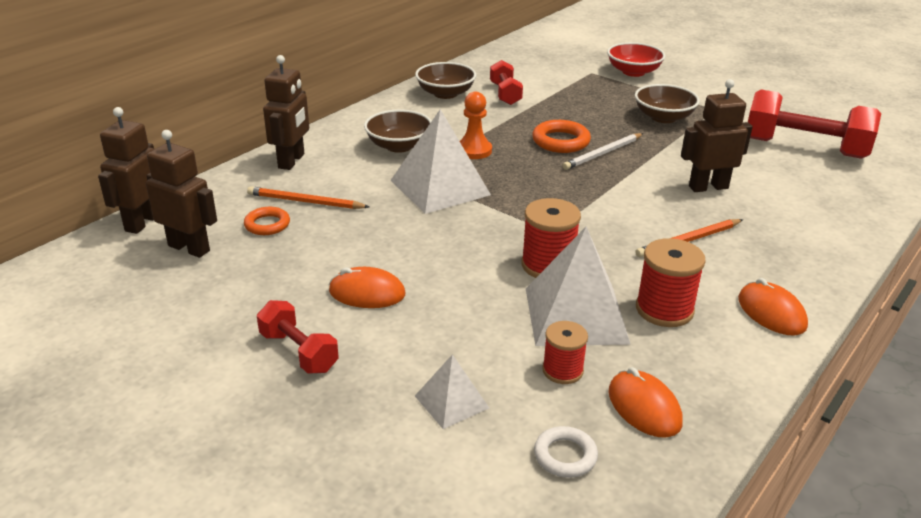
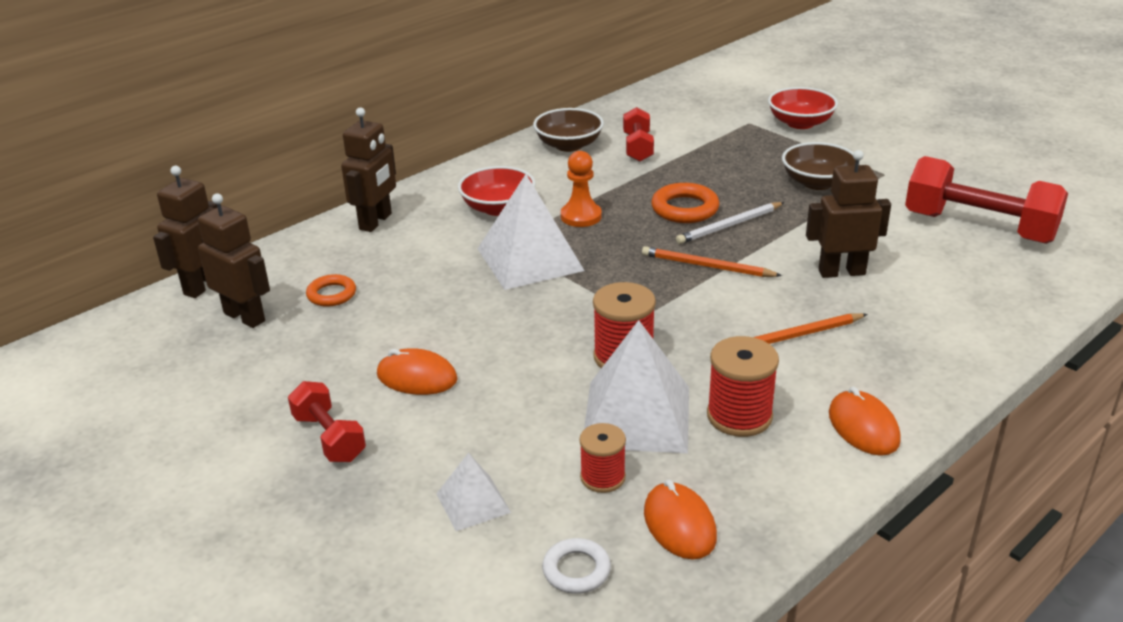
camera: 10 degrees right, 0 degrees up
orange pencil [247,186,369,209] -> orange pencil moved to [642,246,782,277]
brown bowl [364,110,432,153] -> red bowl [458,166,536,216]

